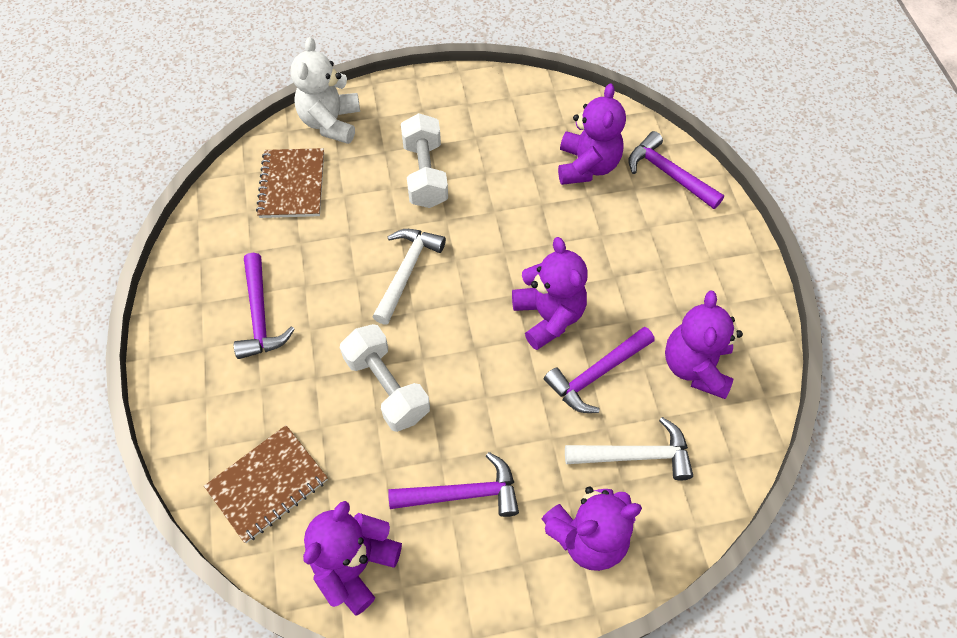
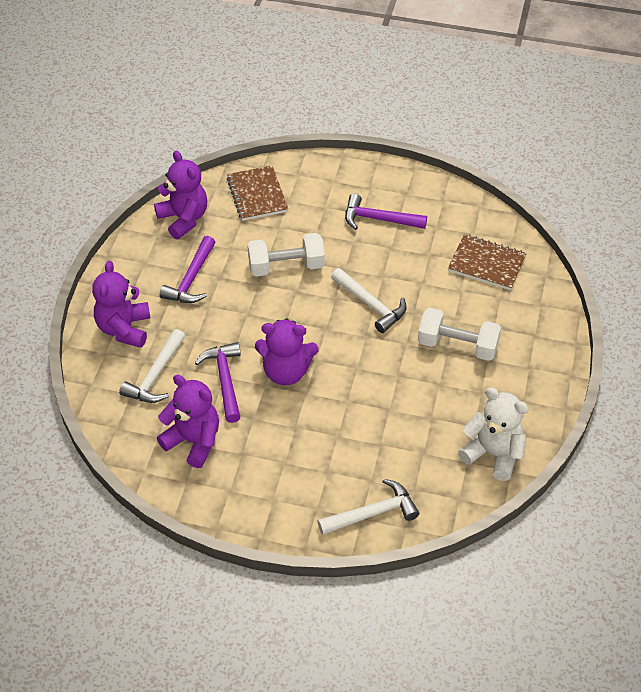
camera: 115 degrees right, 10 degrees down
white teddy bear [291,37,360,144] -> white teddy bear moved to [458,387,529,481]
purple teddy bear [558,83,626,185] -> none
purple hammer [629,131,724,209] -> white hammer [318,479,419,535]

